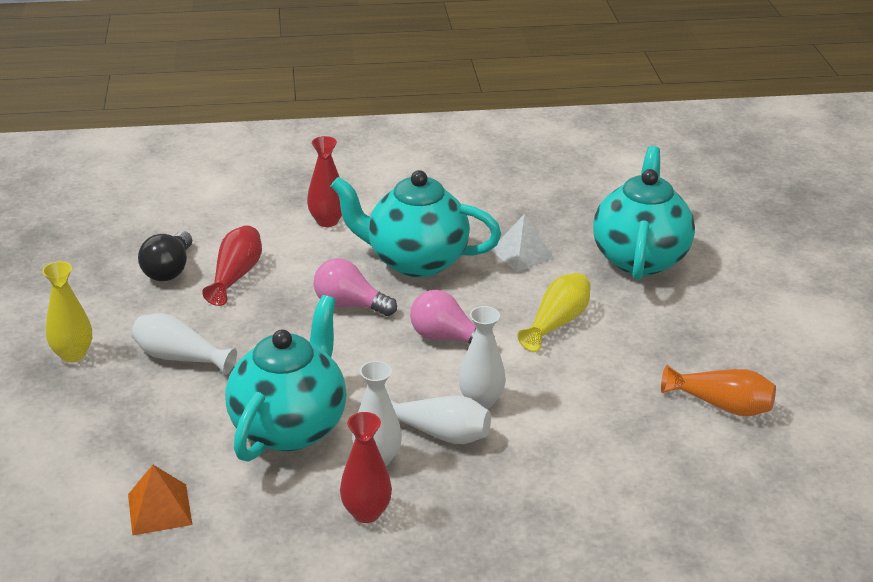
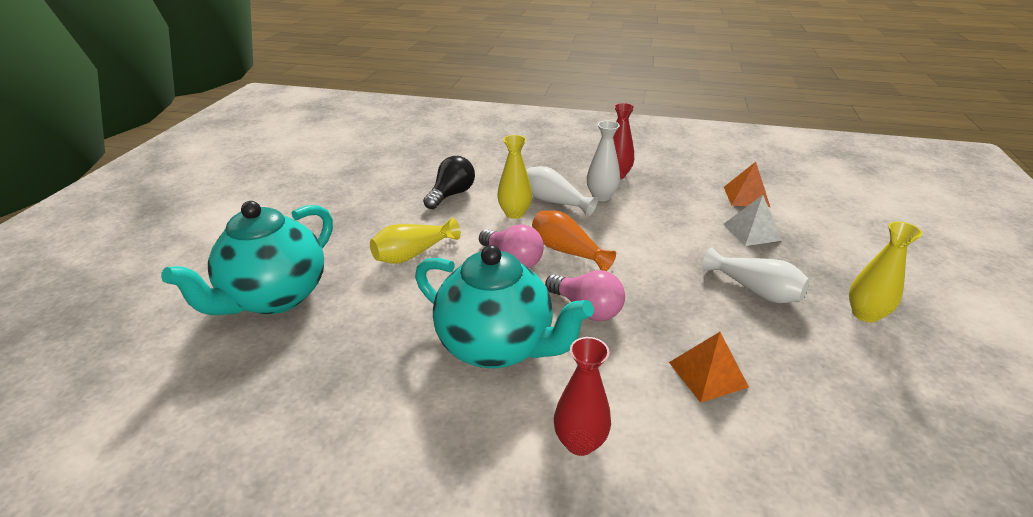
camera: 160 degrees left, 0 degrees up
black light bulb [138,231,192,281] -> black light bulb moved to [423,156,475,209]
red vase [202,225,262,306] -> orange pyramid [669,332,749,403]
turquoise teapot [225,295,346,462] -> none
white vase [459,306,506,409] -> yellow vase [497,135,532,219]
white pyramid [491,214,554,272] -> white pyramid moved to [723,195,782,246]
orange vase [661,365,776,416] -> orange vase moved to [532,211,616,271]

